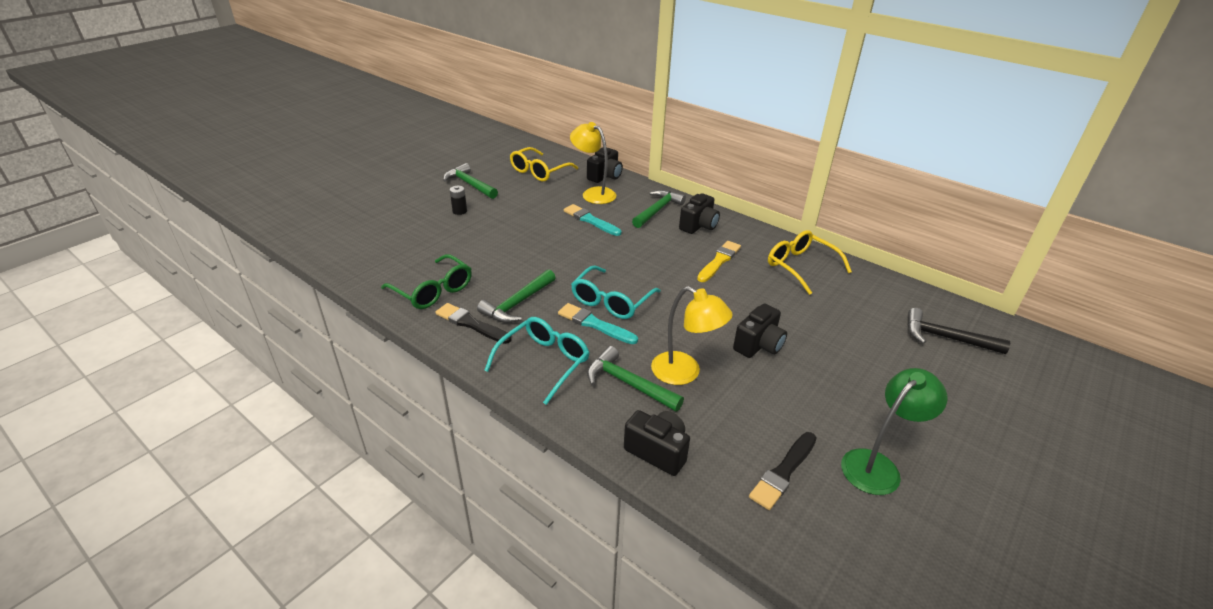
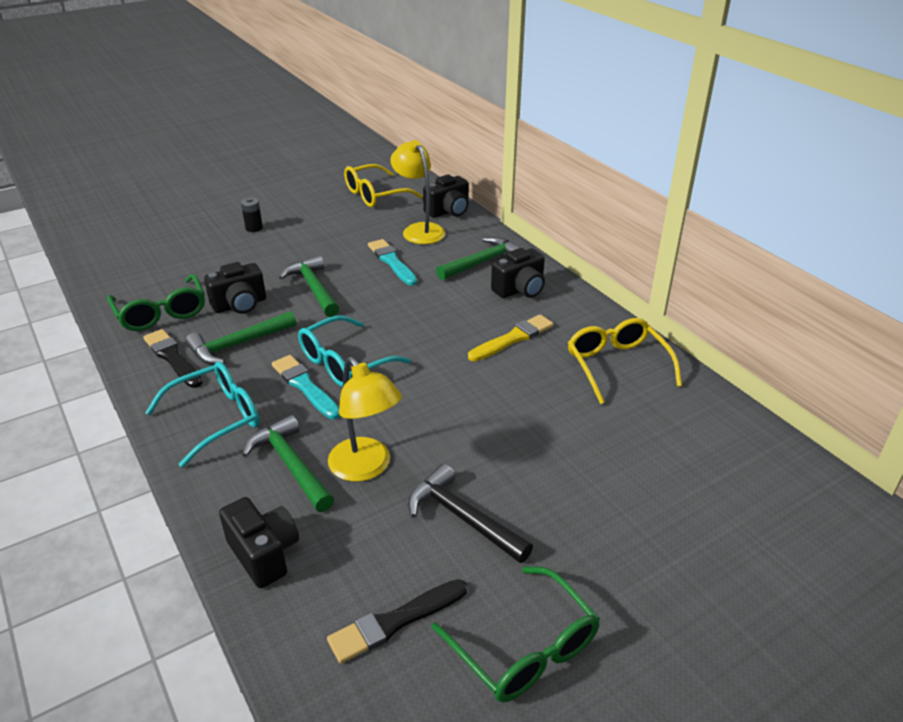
camera: 20 degrees right, 0 degrees up
green hammer [443,163,498,199] -> green hammer moved to [279,255,339,317]
black camera [733,303,787,358] -> black camera moved to [204,262,266,314]
green lamp [841,368,948,495] -> green glasses [431,566,600,702]
black hammer [908,308,1010,354] -> black hammer moved to [408,464,533,563]

